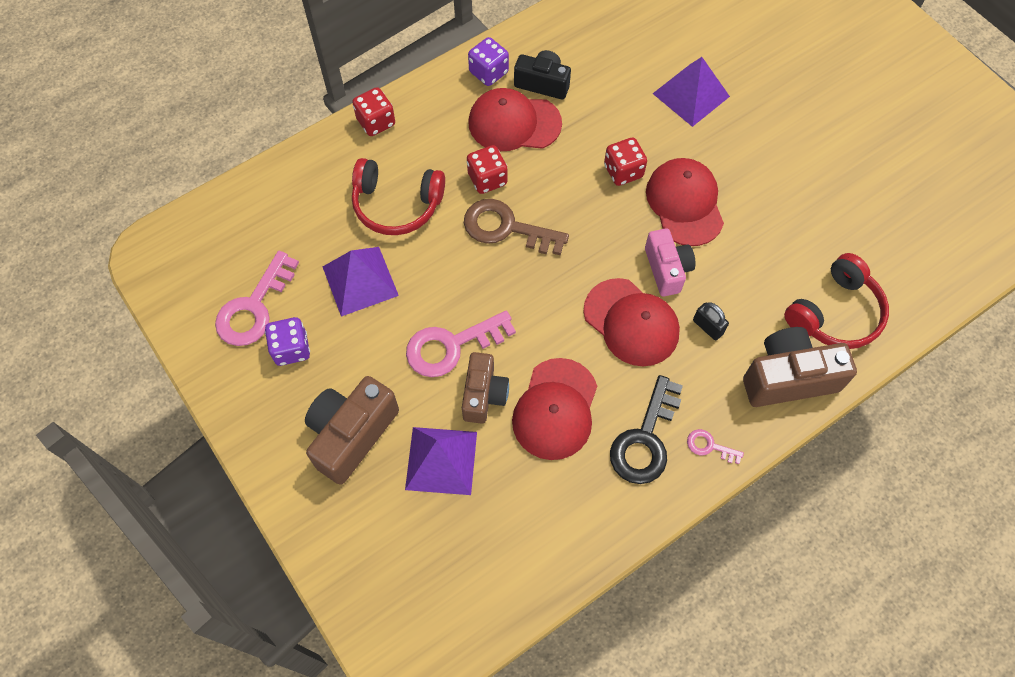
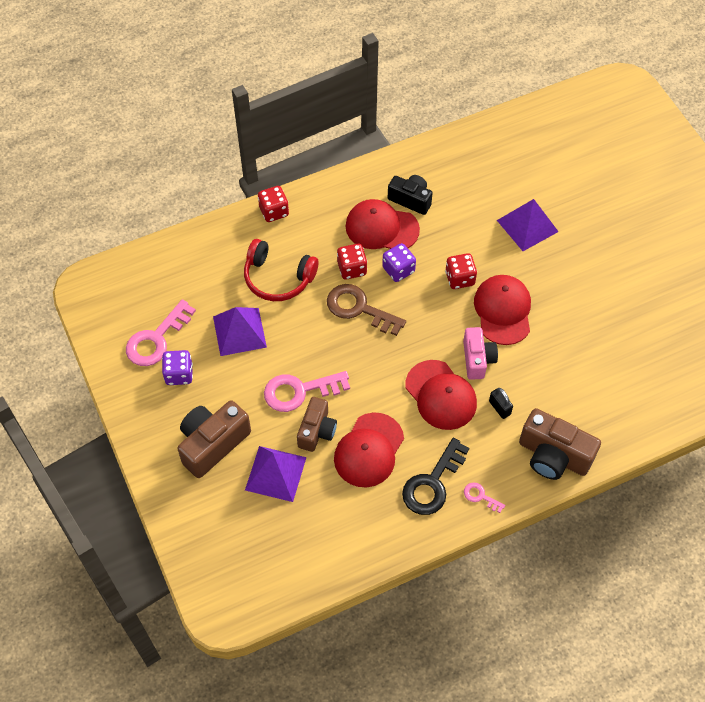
camera: 10 degrees right, 5 degrees down
purple dice [468,37,509,86] -> purple dice moved to [382,243,416,282]
brown camera [743,327,857,407] -> brown camera turned 150 degrees counterclockwise [519,408,601,480]
red headphones [784,253,889,349] -> none

